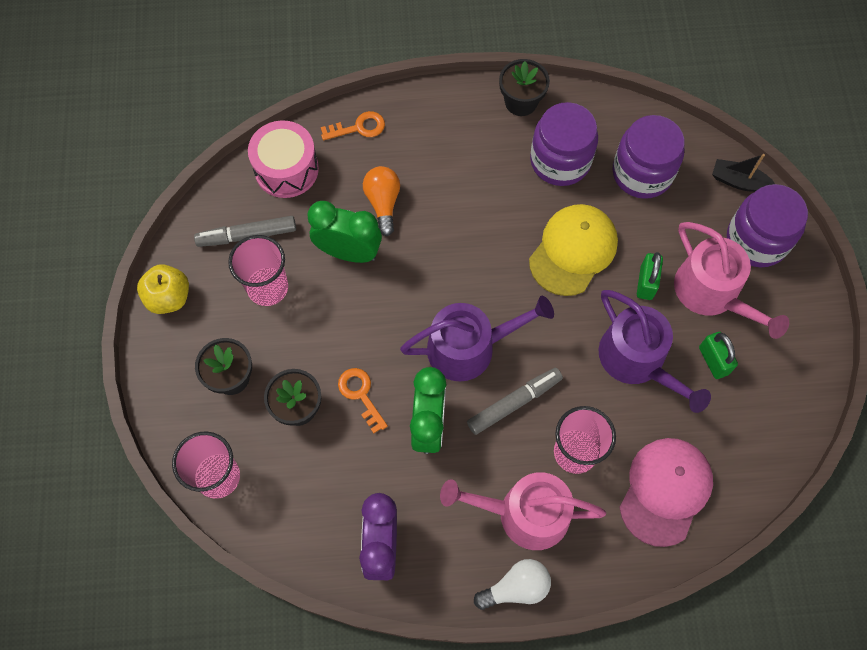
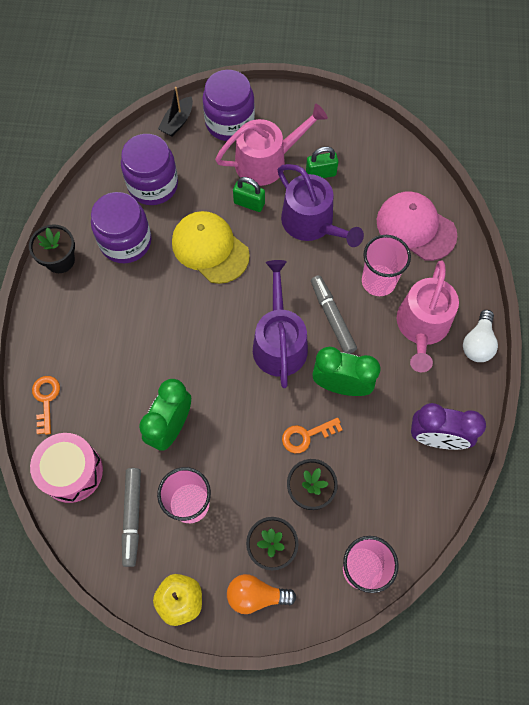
camera: 80 degrees left, 0 degrees up
orange light bulb [363,166,400,236] -> orange light bulb moved to [227,574,296,614]
white light bulb [474,559,551,610] -> white light bulb turned 150 degrees counterclockwise [463,310,498,362]
purple watering can [599,290,711,413] -> purple watering can turned 75 degrees clockwise [278,164,364,247]

